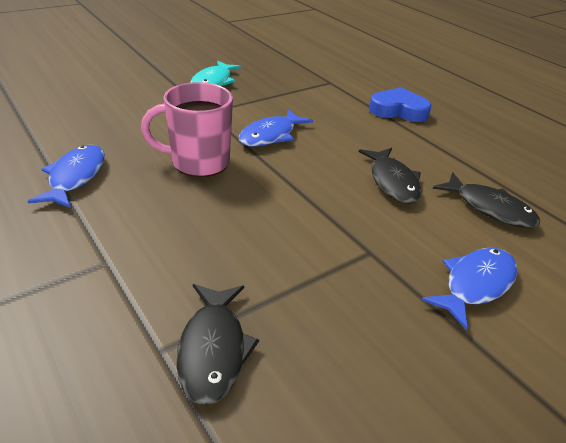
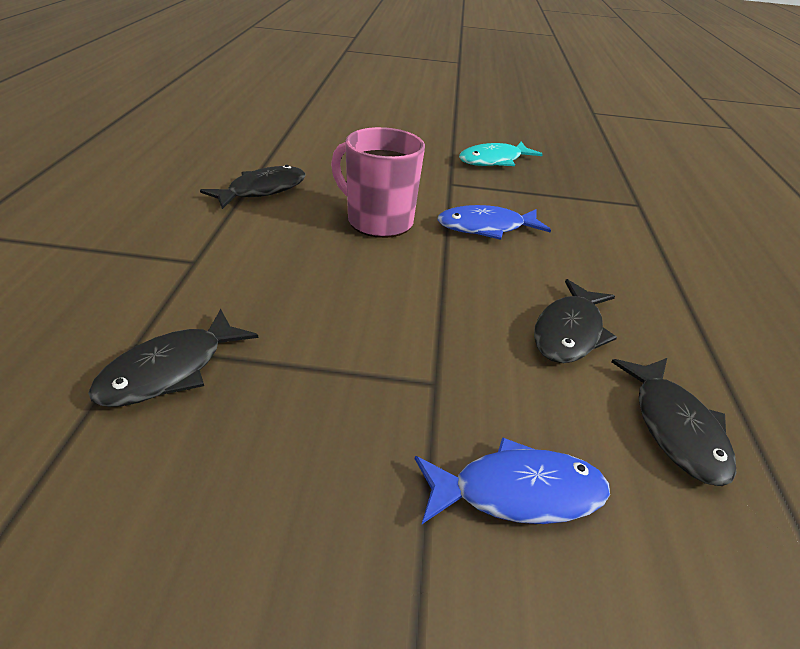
camera: 40 degrees right, 0 degrees up
blue fish [28,145,105,208] -> black fish [200,165,306,209]
blue heart [369,87,432,122] -> none

